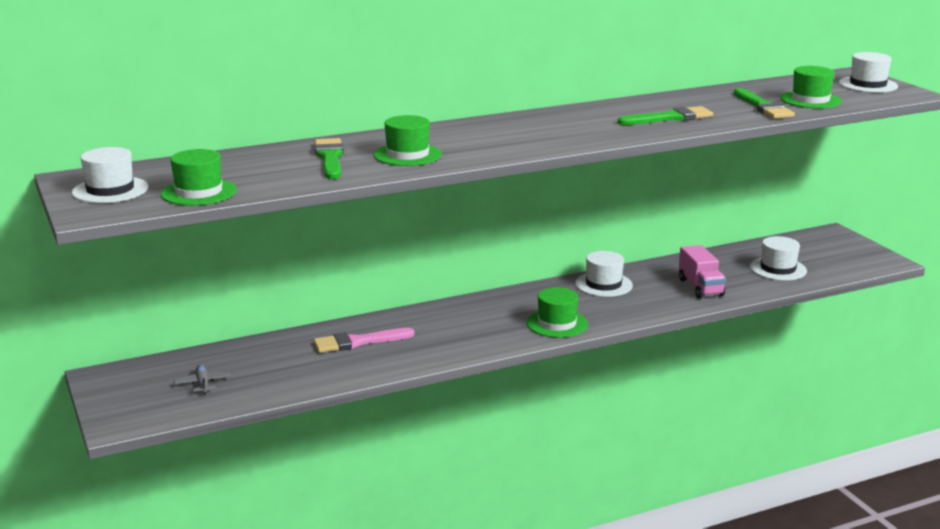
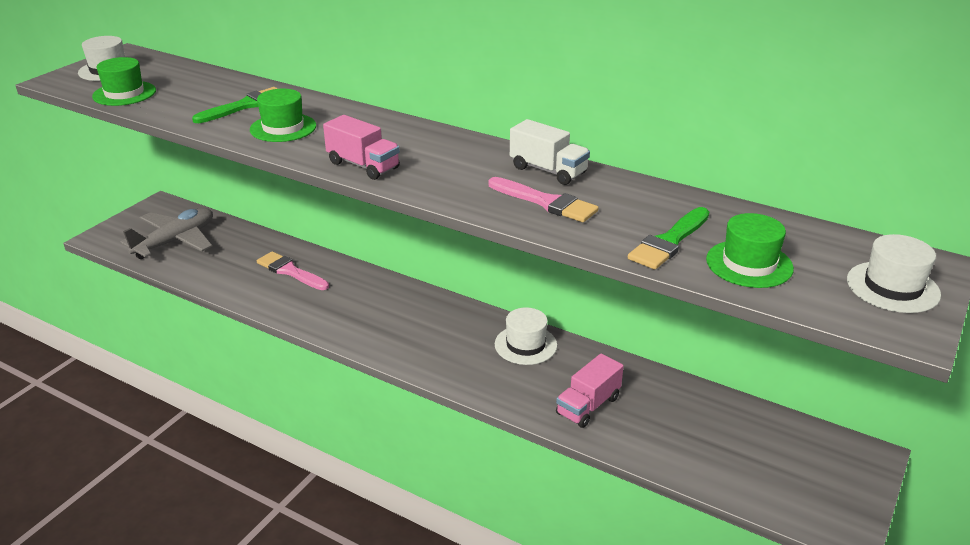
camera: 55 degrees right, 10 degrees up
grey plane [174,364,231,395] -> grey plane [120,208,213,259], size x2.34
green hat [527,287,588,338] -> none
green brush [618,106,713,125] -> pink brush [488,177,599,222]
white hat [750,236,807,281] -> none
none -> pink truck [323,115,400,180]
none -> white truck [510,119,590,185]

